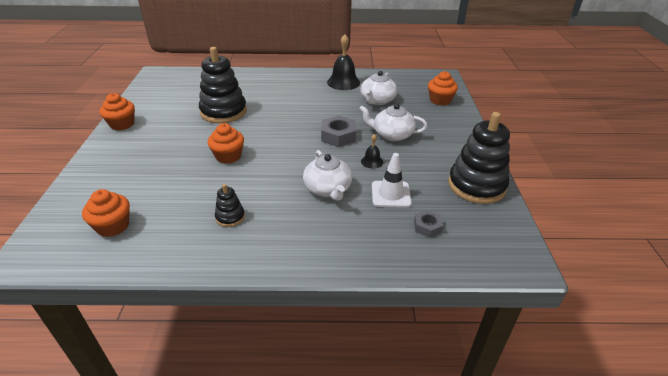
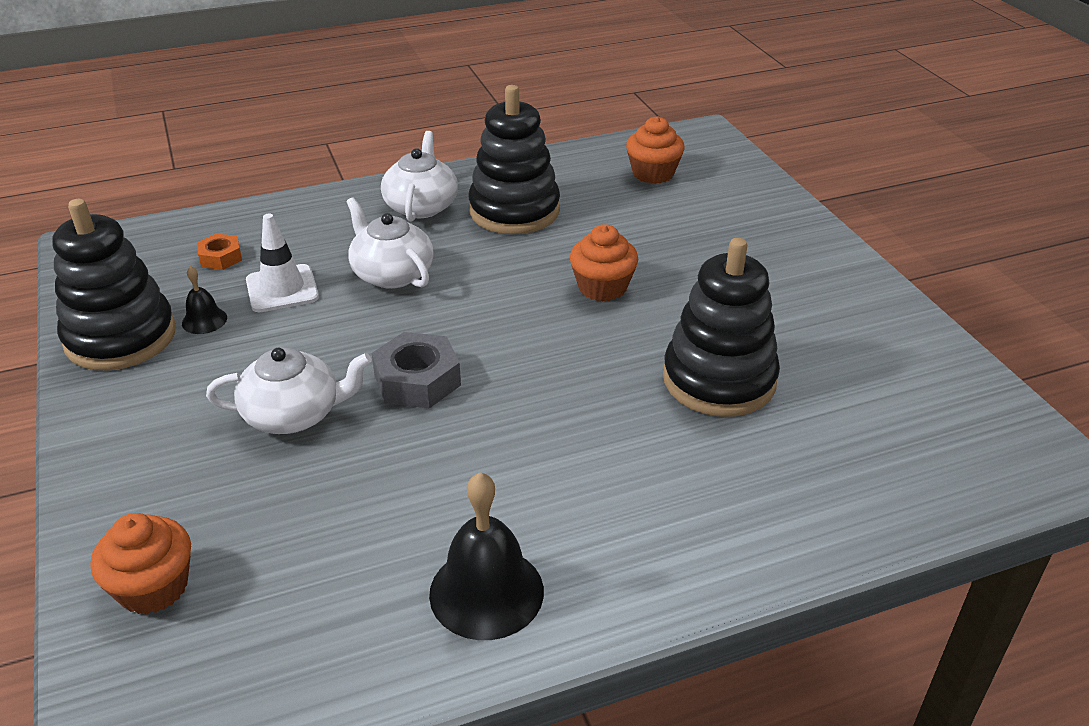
camera: 160 degrees right, 0 degrees up
orange cupcake [100,93,135,130] -> none
black stacking toy [215,184,245,227] -> black stacking toy [468,85,560,234], size x2.16
white teapot [360,71,397,105] -> white teapot moved to [381,131,458,222]
black bell [361,134,383,169] -> black bell moved to [182,266,227,334]
grey nut [414,210,443,238] -> orange nut [197,233,242,270]

